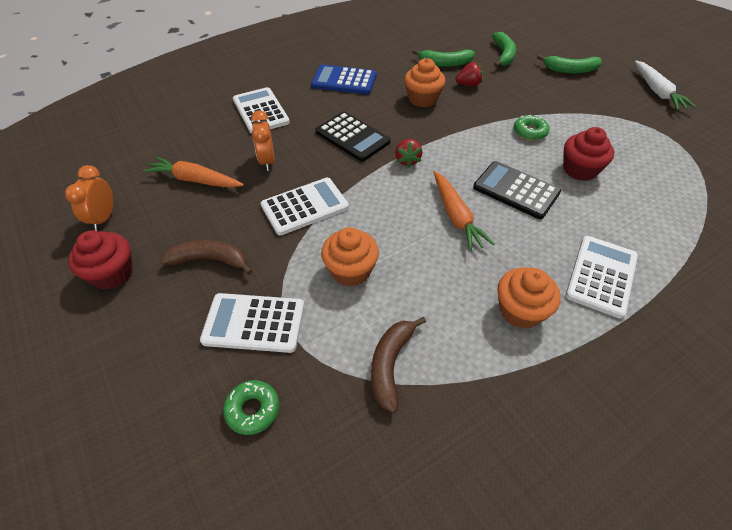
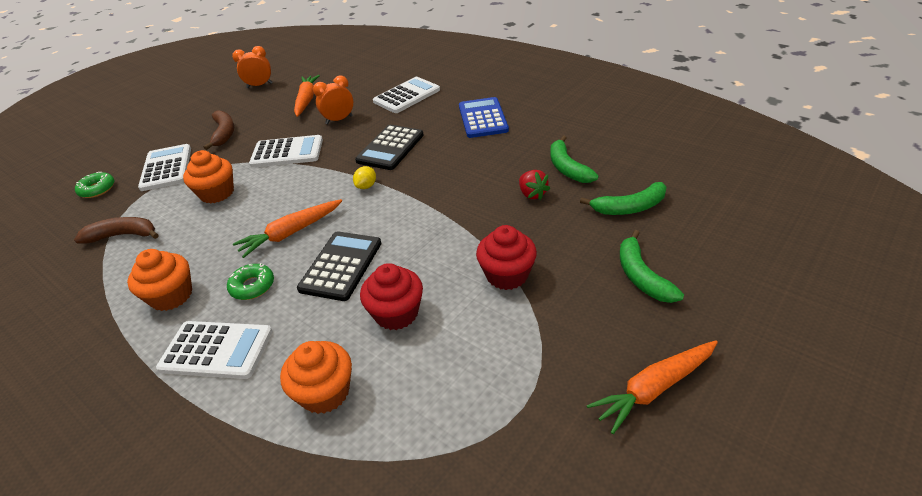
camera: 75 degrees right, 10 degrees down
red cupcake [68,230,133,290] -> red cupcake moved to [476,225,537,290]
white calculator [261,178,349,236] -> white calculator turned 45 degrees counterclockwise [249,135,323,167]
red strawberry [395,139,423,168] -> yellow lemon [353,166,376,189]
orange cupcake [404,58,445,107] -> orange cupcake moved to [280,341,352,414]
green donut [514,115,549,141] -> green donut moved to [227,263,274,300]
white carrot [635,61,696,110] -> orange carrot [587,340,718,434]

